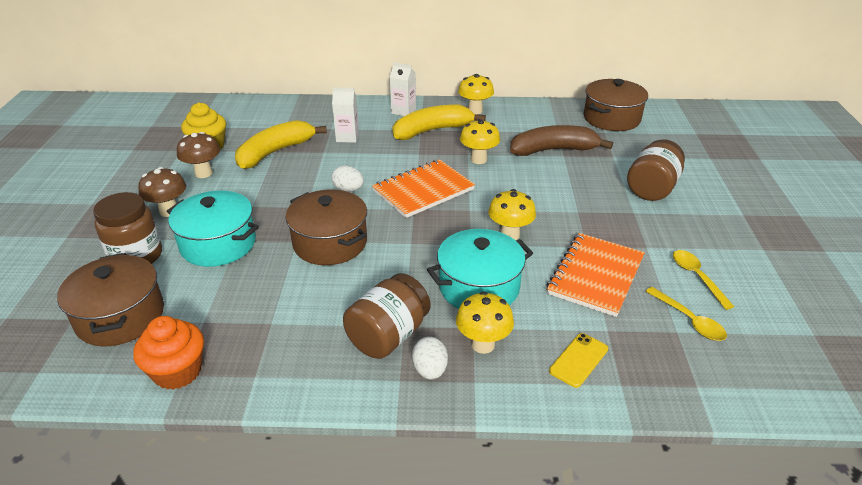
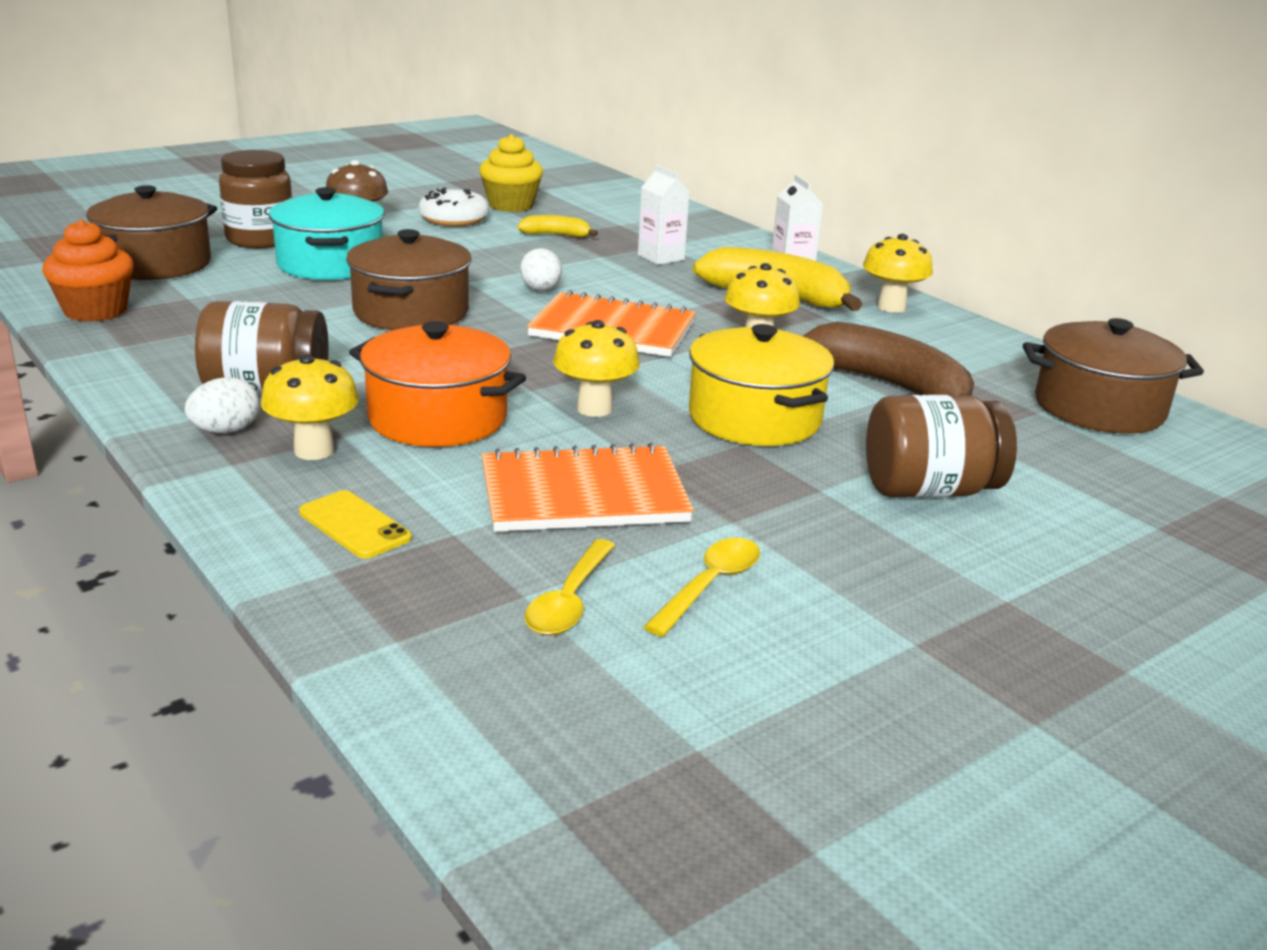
camera: 50 degrees right, 10 degrees down
brown mushroom [177,132,220,178] -> white donut [418,188,489,227]
yellow banana [235,120,327,169] -> yellow banana [517,215,598,237], size x0.50
turquoise pot [427,229,533,309] -> orange pot [349,321,526,447]
yellow phone [549,333,608,388] -> yellow phone turned 45 degrees clockwise [299,490,412,559]
none -> yellow pot [689,324,834,446]

